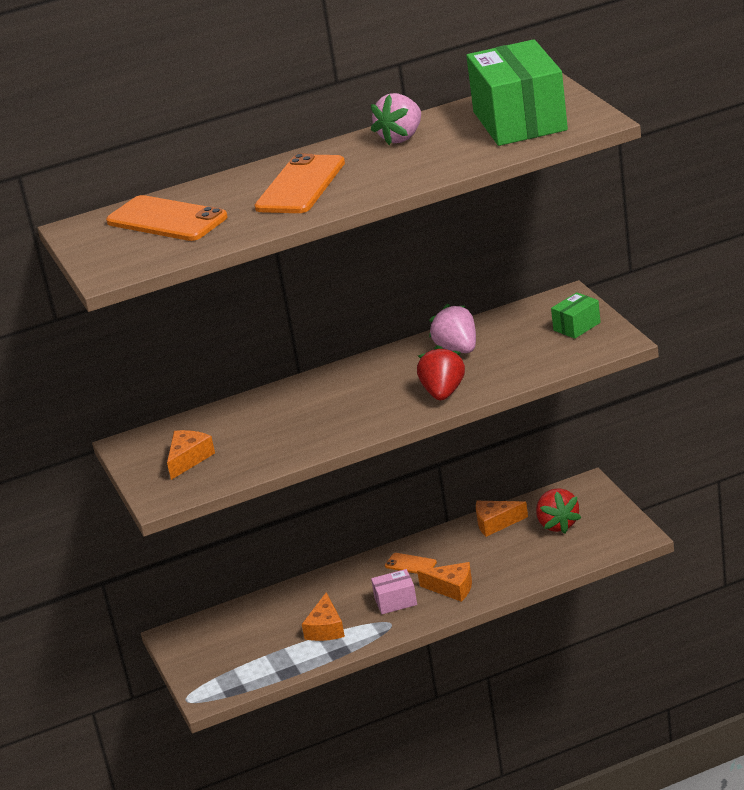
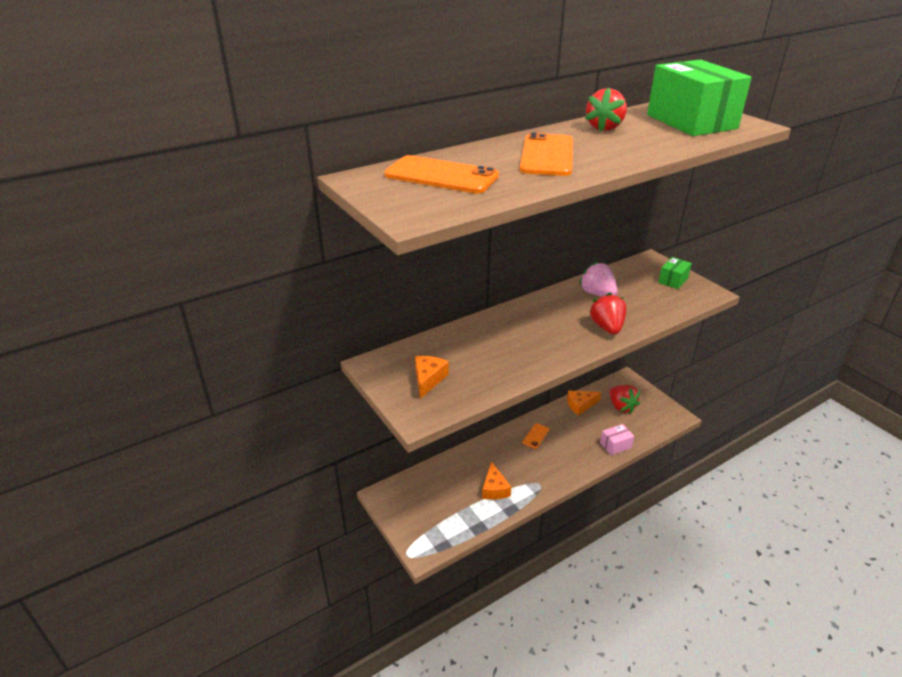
camera: 15 degrees left, 5 degrees up
pink strawberry [371,93,421,145] -> red strawberry [585,88,627,131]
pink box [371,569,417,614] -> pink box moved to [600,424,634,456]
orange phone [385,553,437,574] -> orange phone turned 75 degrees counterclockwise [523,423,550,449]
orange cheese [417,562,472,602] -> none

